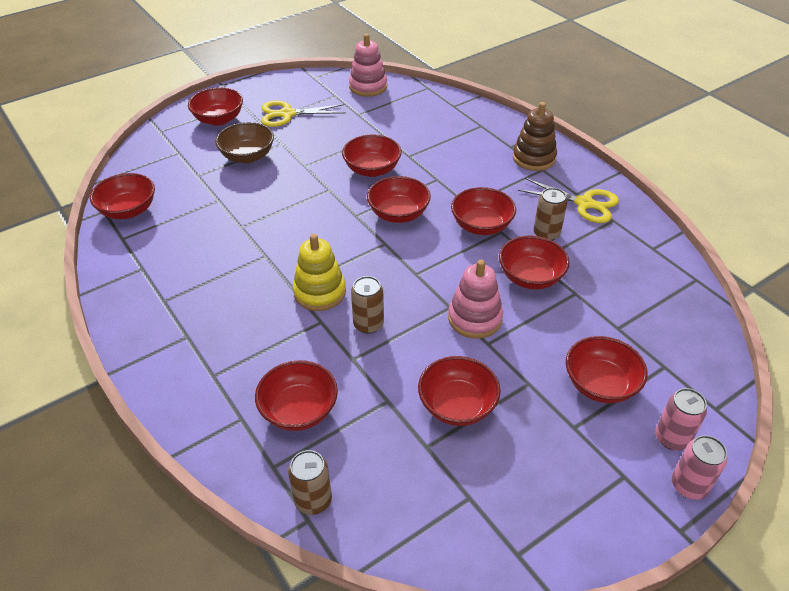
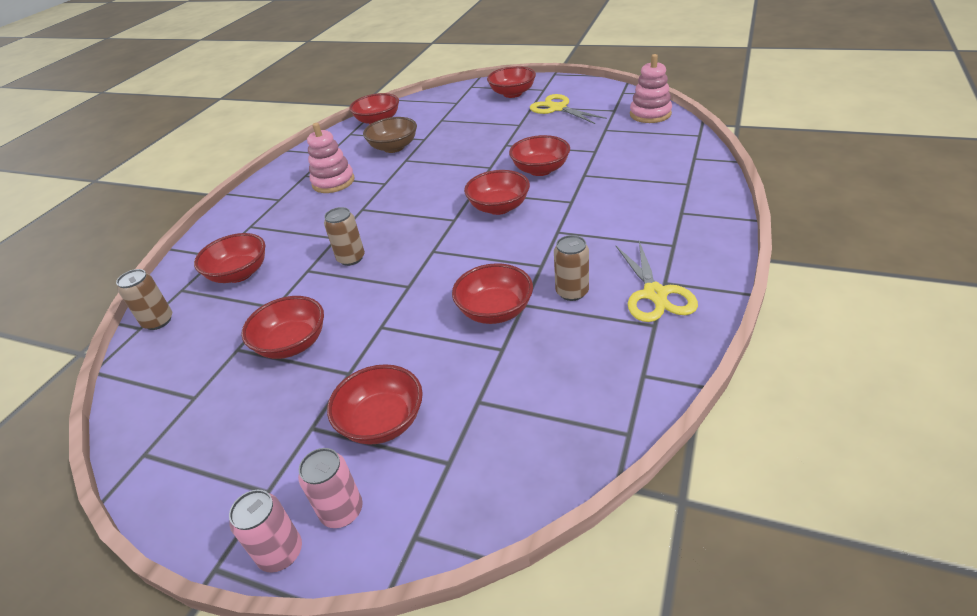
camera: 60 degrees right, 5 degrees down
brown bowl [215,122,274,163] -> brown bowl moved to [363,117,417,153]
yellow stacking toy [293,234,346,311] -> none
pink stacking toy [448,260,503,339] -> pink stacking toy moved to [307,123,355,193]
red bowl [451,187,516,235] -> none
brown stacking toy [513,102,557,171] -> none

